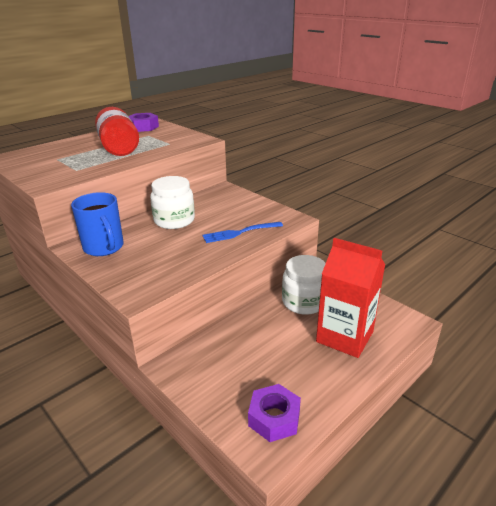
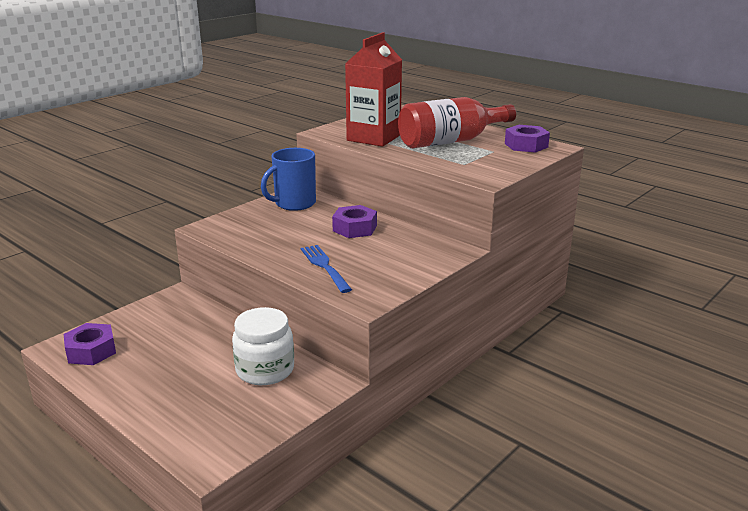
camera: 85 degrees right, 5 degrees down
white jar [150,176,195,229] -> purple nut [332,205,377,238]
red carton [316,238,386,358] -> red carton moved to [345,32,402,147]

